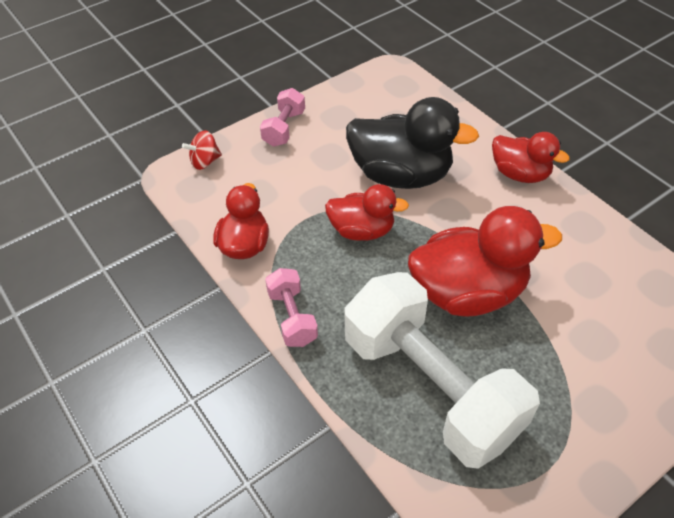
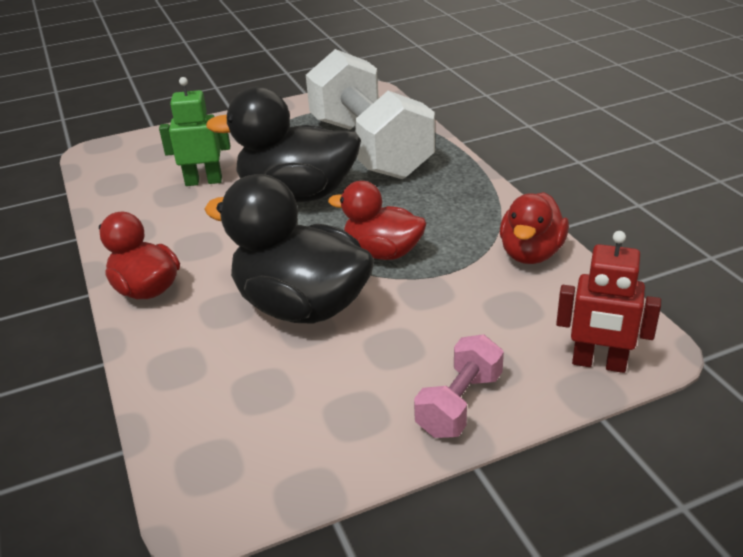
camera: 165 degrees left, 15 degrees down
red spinning top [182,130,222,170] -> red robot [556,231,661,373]
pink dumbbell [265,268,318,347] -> none
red duck [408,206,562,317] -> black duck [206,87,361,203]
none -> green robot [159,77,230,186]

